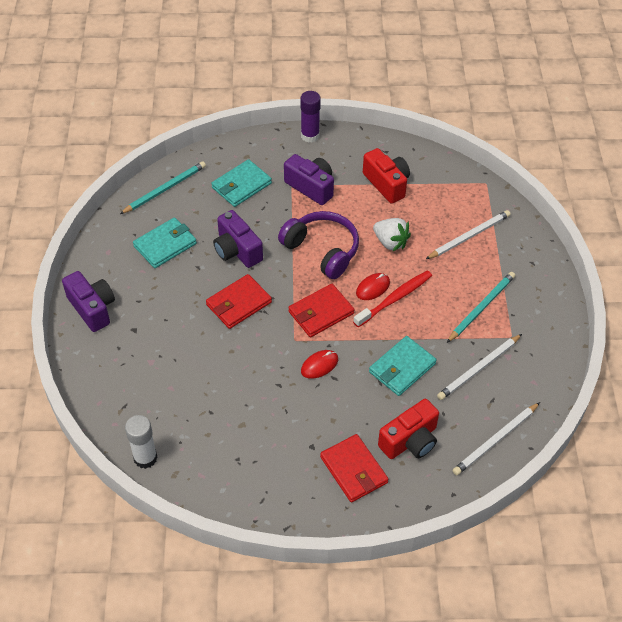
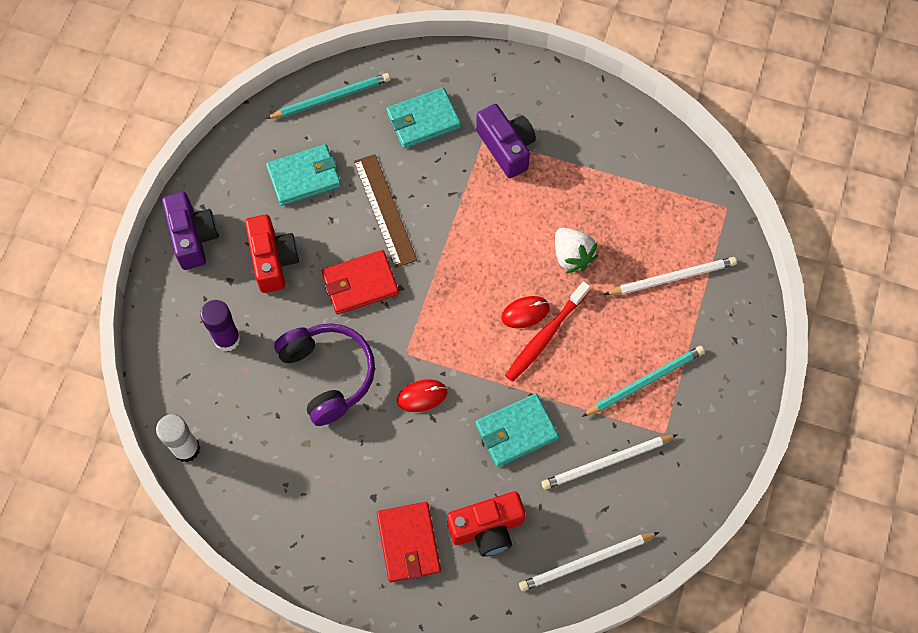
camera: 20 degrees right, 15 degrees up
purple camera [213,210,263,268] -> brown ruler [354,154,417,268]
purple headphones [278,211,359,279] -> purple headphones moved to [274,323,375,426]
red wallet [288,284,354,337] -> none
purple glue stick [300,91,321,143] -> purple glue stick moved to [200,300,241,352]
red toothbrush [353,271,432,327] -> red toothbrush turned 150 degrees clockwise [505,281,590,382]
red camera [363,148,410,204] -> red camera moved to [245,215,299,293]

